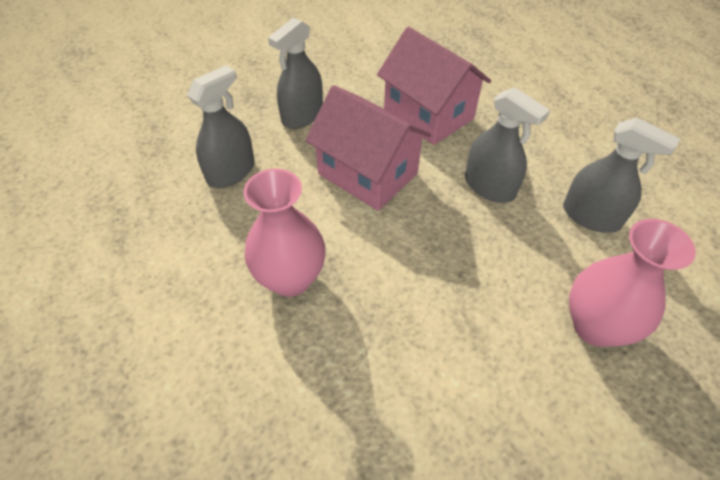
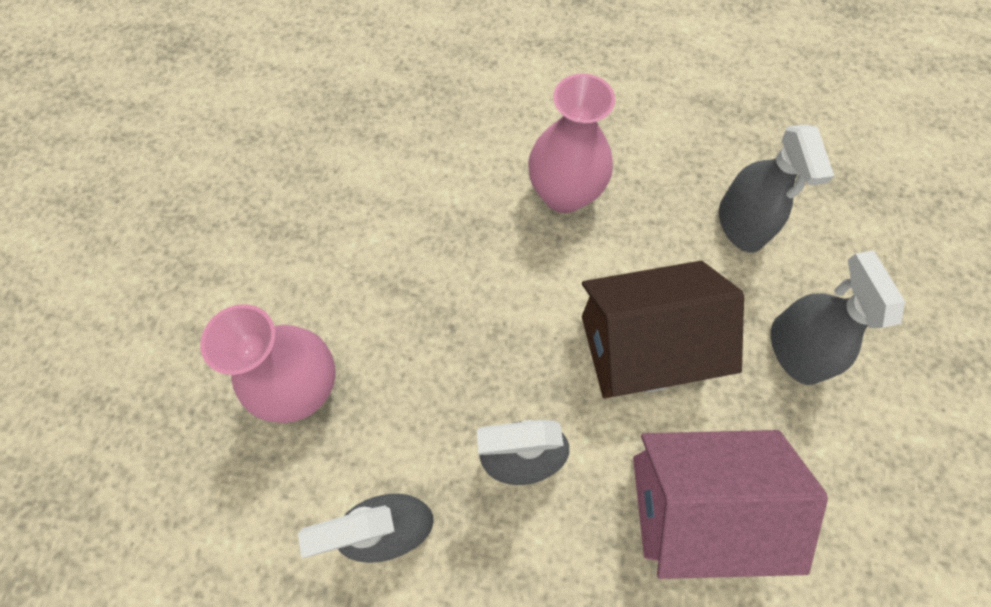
camera: 130 degrees right, 15 degrees up
pink house [305,85,431,211] -> brown house [582,261,744,398]

